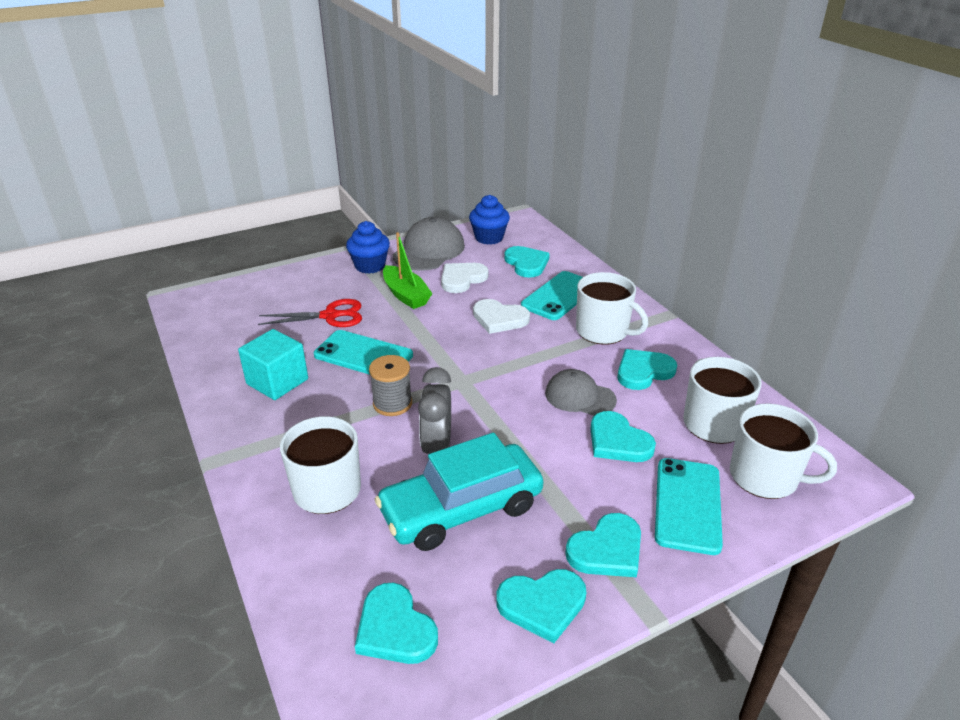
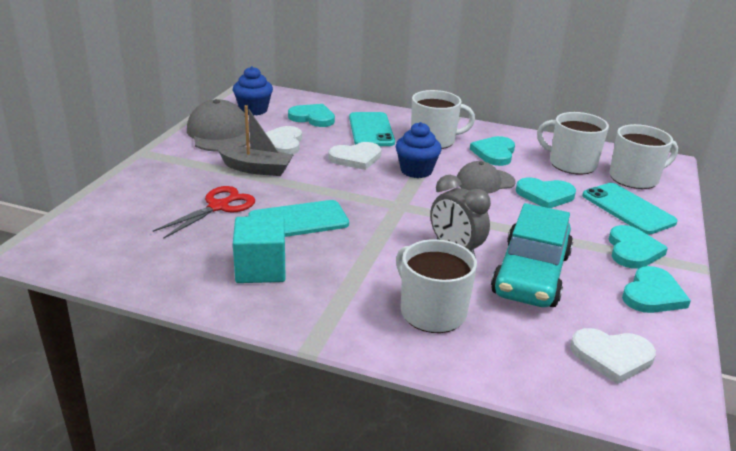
camera: 45 degrees left, 5 degrees down
blue cupcake [346,221,390,274] -> blue cupcake moved to [396,122,442,178]
turquoise heart [355,583,438,664] -> white heart [570,328,656,384]
grey spool [369,355,412,416] -> none
green boat [383,232,433,309] -> grey boat [218,105,293,176]

